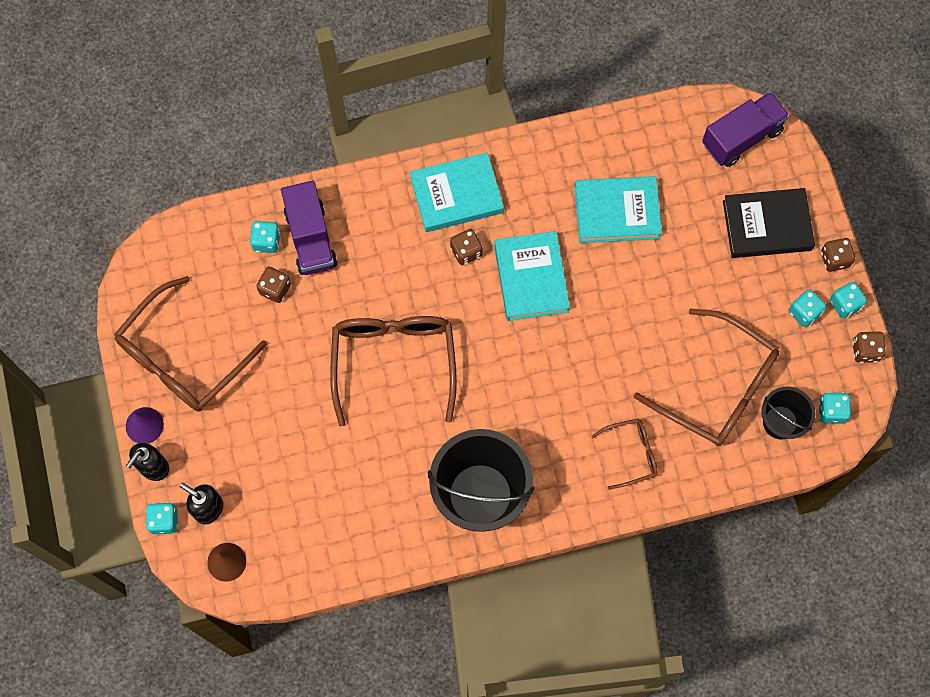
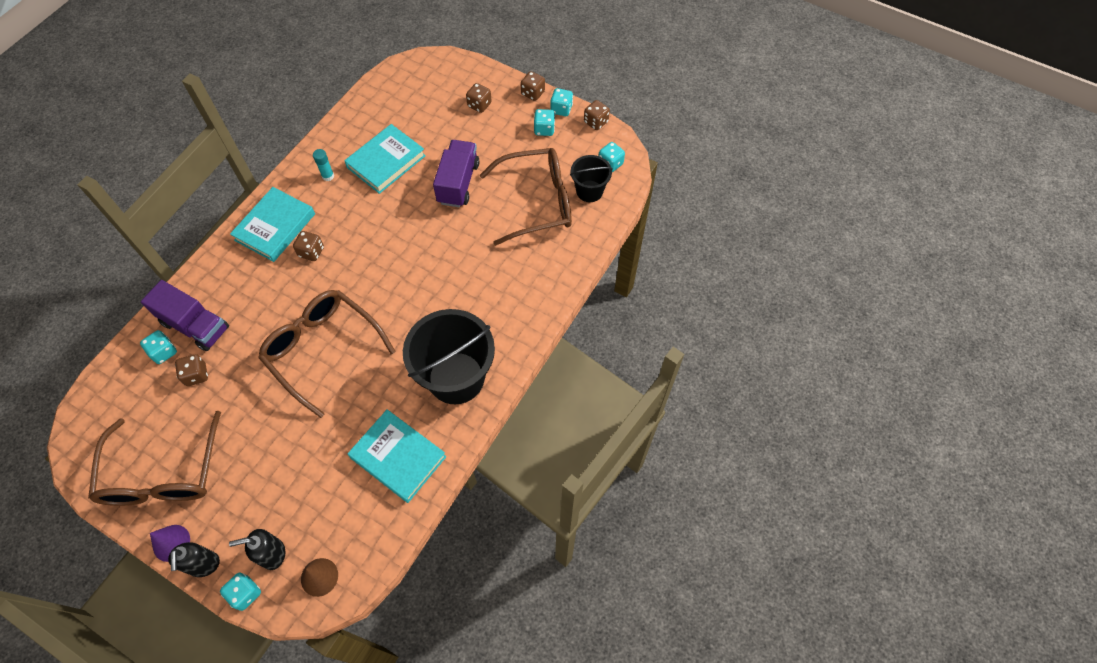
camera: 45 degrees left, 10 degrees down
turquoise book [494,231,570,321] -> turquoise book moved to [348,409,446,503]
brown glasses [591,419,658,490] -> none
purple truck [702,92,790,167] -> purple truck moved to [433,140,479,207]
black book [723,188,815,258] -> brown dice [466,83,492,113]
none -> turquoise glue stick [313,149,334,181]

